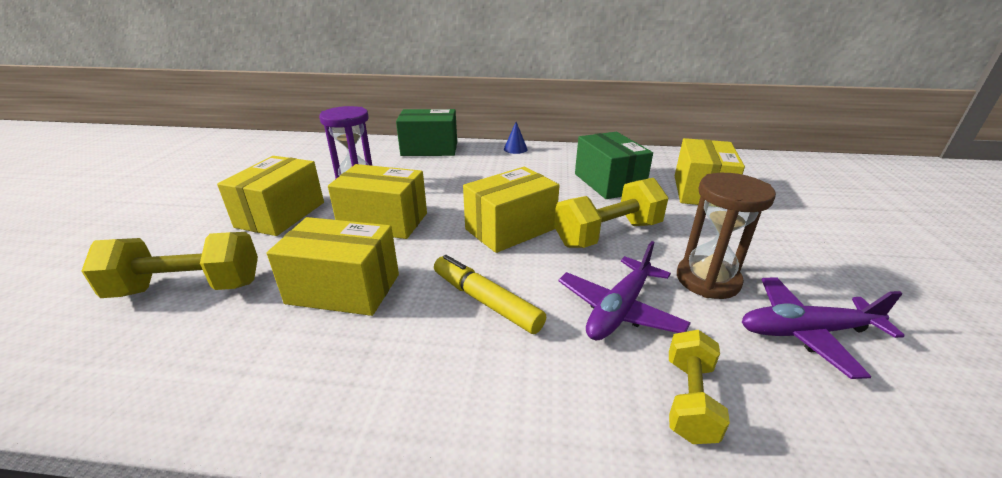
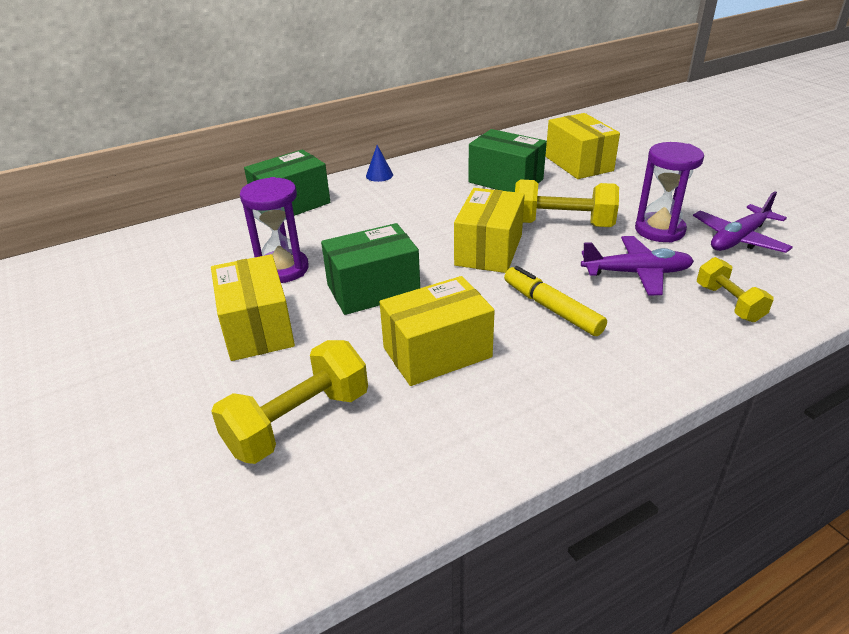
camera: 35 degrees left, 5 degrees up
yellow box [328,164,427,239] -> green box [321,223,420,315]
yellow marker [434,255,546,334] -> yellow marker turned 45 degrees clockwise [504,266,607,336]
yellow dumbbell [554,178,668,248] -> yellow dumbbell turned 75 degrees clockwise [515,179,619,227]
purple plane [559,241,691,340] -> purple plane turned 90 degrees counterclockwise [581,236,694,296]
brown hourglass [677,173,776,299] -> purple hourglass [635,142,704,243]

